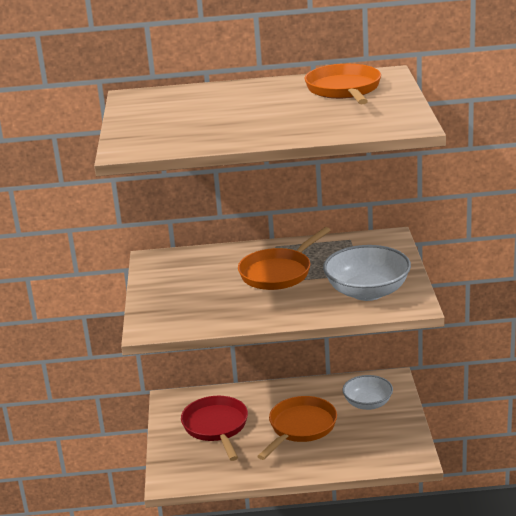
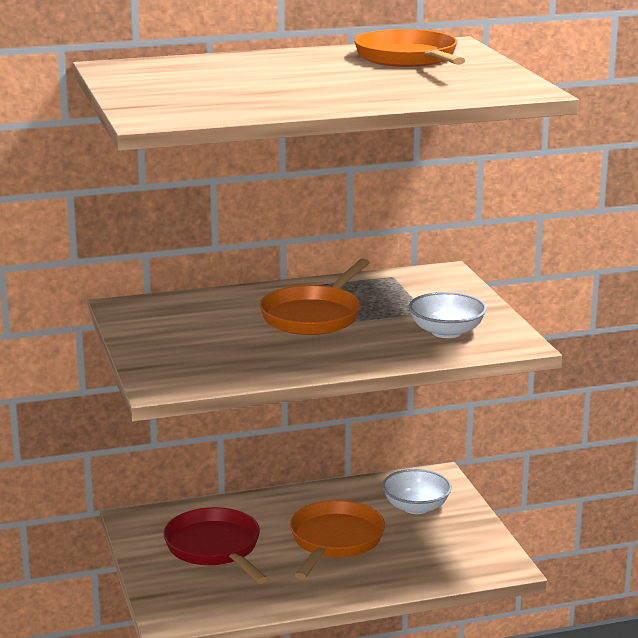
camera: 15 degrees left, 5 degrees down
white bowl [323,245,411,301] -> white bowl [409,292,487,338], size x0.66

